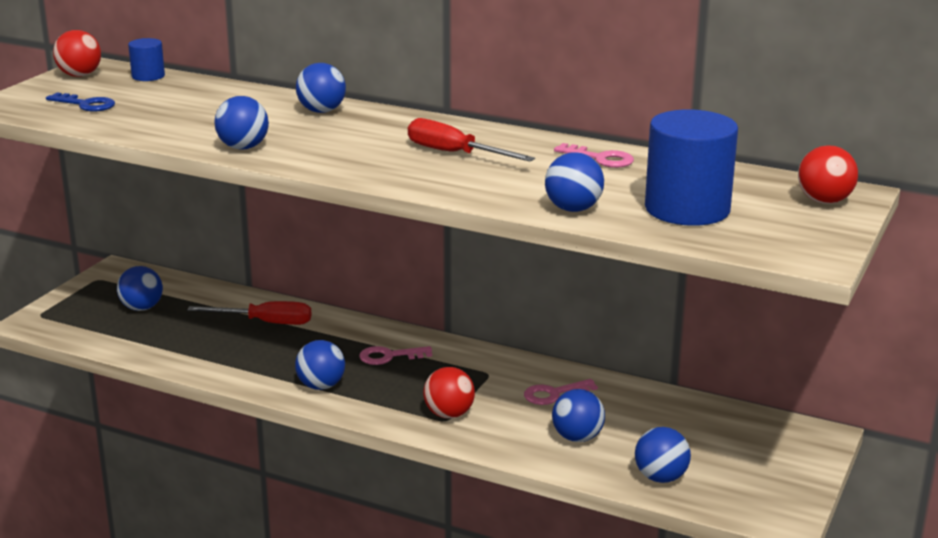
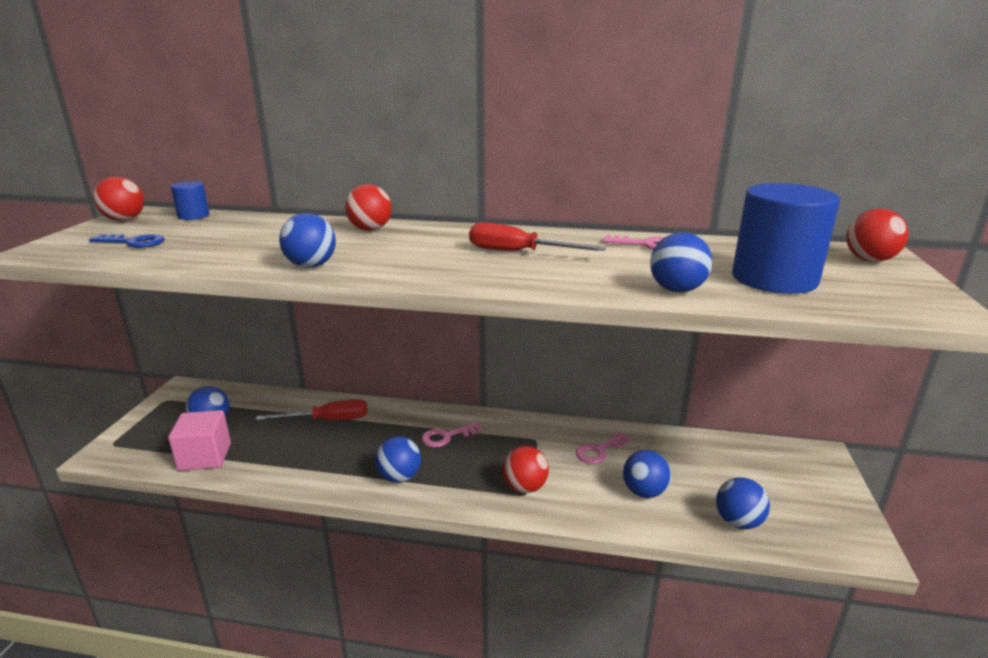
camera: 15 degrees left, 0 degrees up
blue ball [296,63,346,113] -> red ball [345,184,392,231]
none -> pink cube [168,410,231,471]

